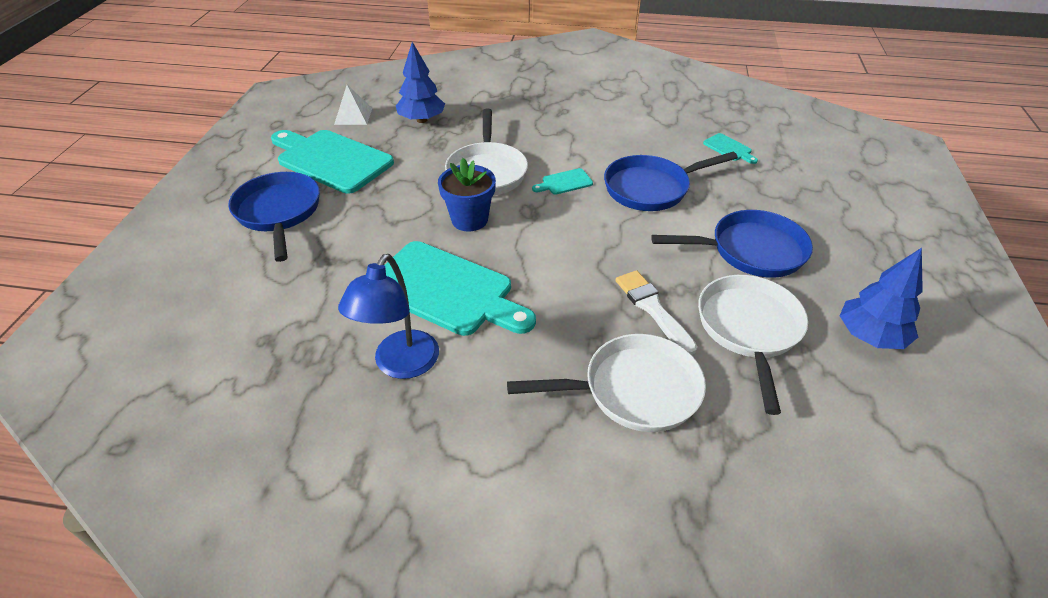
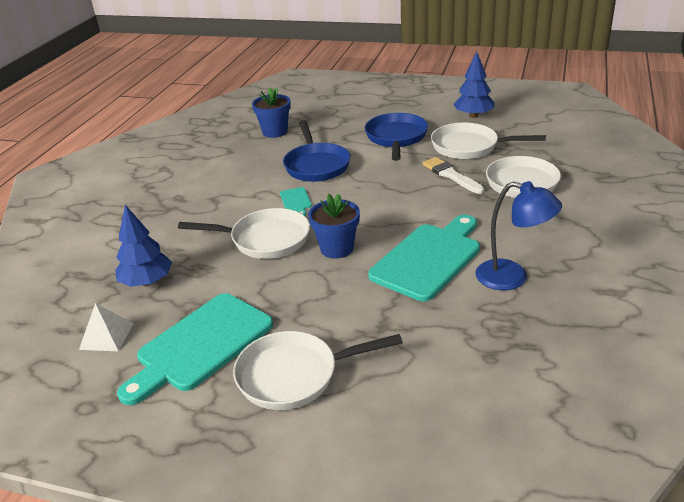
camera: 80 degrees left, 10 degrees down
blue pan [228,172,320,262] -> white pan [233,331,403,410]
white brush [616,270,697,355] -> white brush turned 75 degrees clockwise [423,157,484,194]
turquoise cutting board [703,133,758,164] -> blue flower pot [252,88,291,138]

